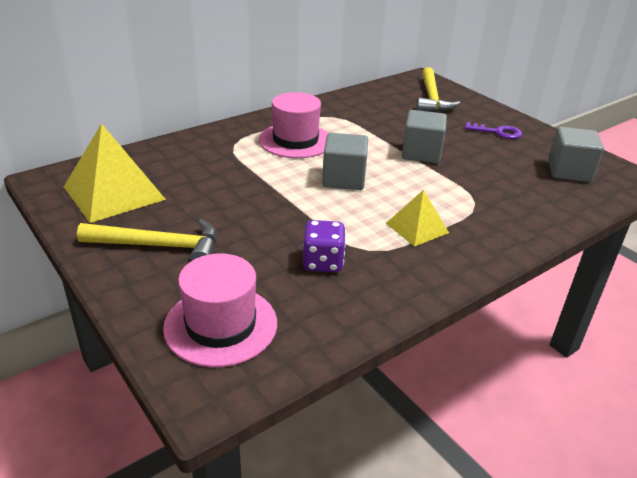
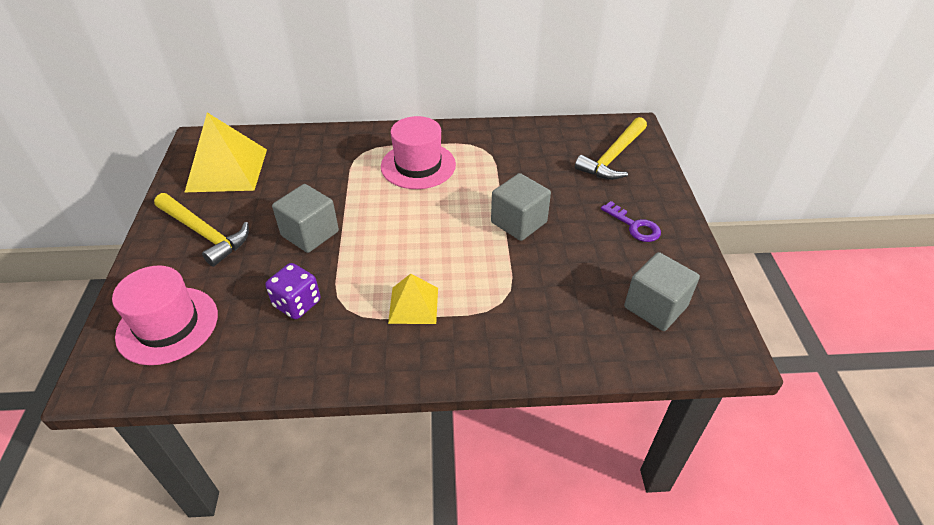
camera: 35 degrees right, 10 degrees up
grey cube [322,133,368,190] -> grey cube moved to [272,184,339,253]

